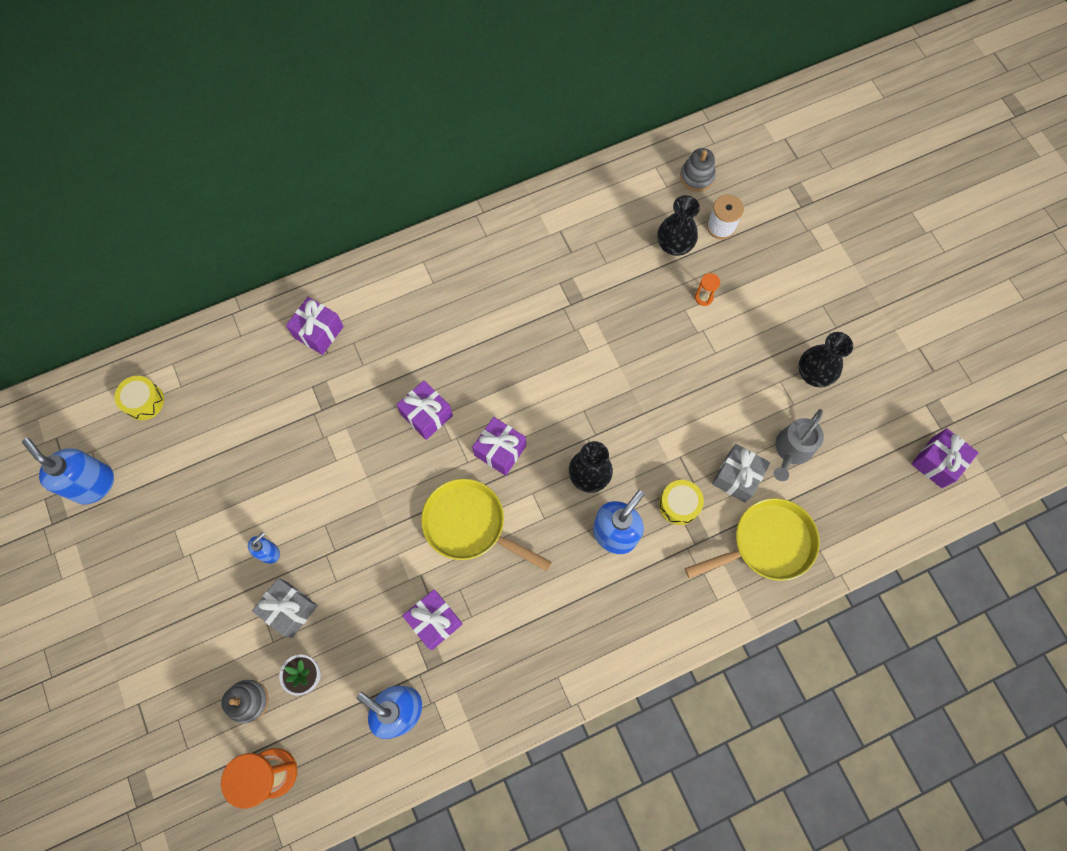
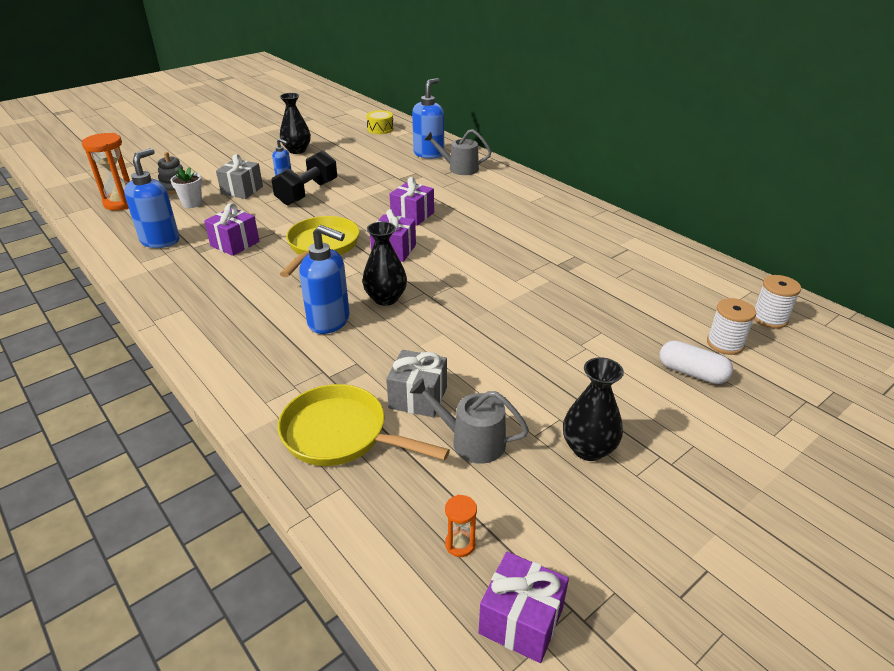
camera: 75 degrees right, 35 degrees down
blue soap dispenser [22,438,114,504] -> blue soap dispenser moved to [412,78,444,159]
purple gift [286,297,344,355] -> grey watering can [424,129,491,175]
black vase [657,195,700,256] -> black vase moved to [280,93,311,154]
yellow drum [659,480,704,525] -> none
grey stacking toy [680,148,716,191] -> white spool [754,275,801,329]
yellow pan [685,498,820,581] -> yellow pan turned 150 degrees clockwise [278,384,450,466]
orange hourglass [695,273,720,306] -> orange hourglass moved to [445,495,477,557]
none -> black dumbbell [272,151,337,206]
none -> white capsule [660,340,733,384]

